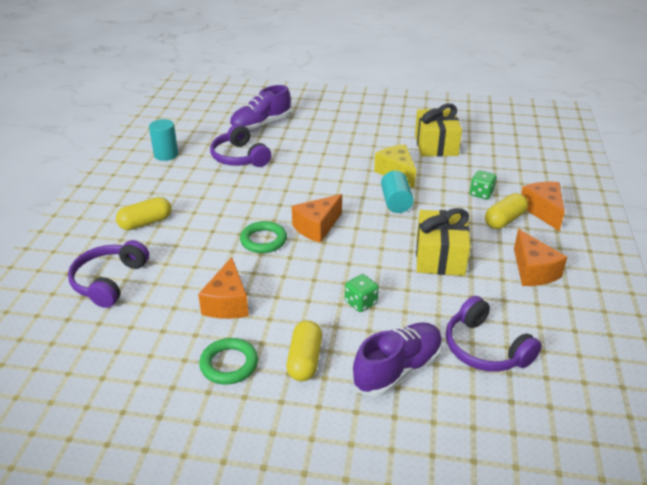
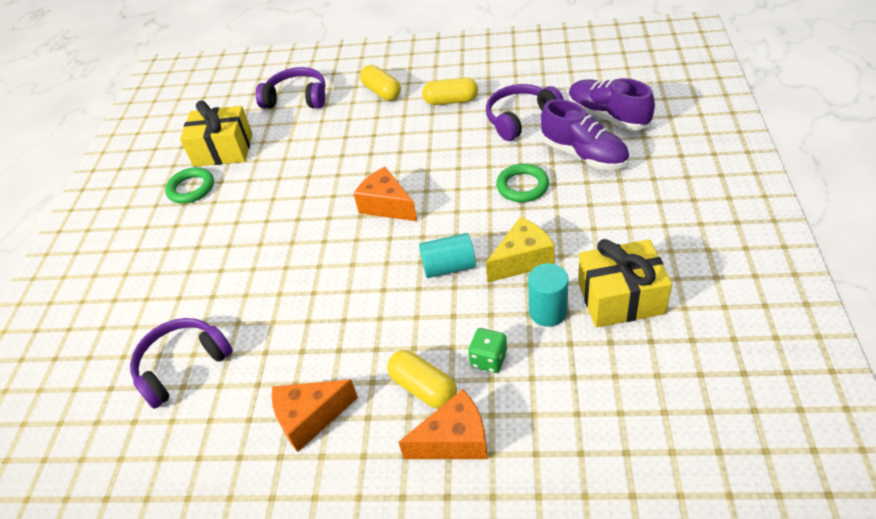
camera: 90 degrees right, 10 degrees up
turquoise cylinder [149,119,178,161] -> turquoise cylinder moved to [528,263,569,327]
orange cheese [198,257,249,319] -> none
green ring [240,221,287,253] -> green ring moved to [496,164,549,202]
yellow capsule [286,321,322,381] -> yellow capsule moved to [422,78,478,105]
green dice [345,274,379,312] -> none
purple shoe [352,322,443,397] -> purple shoe moved to [541,99,629,170]
yellow gift [416,208,470,276] -> yellow gift moved to [180,100,253,167]

